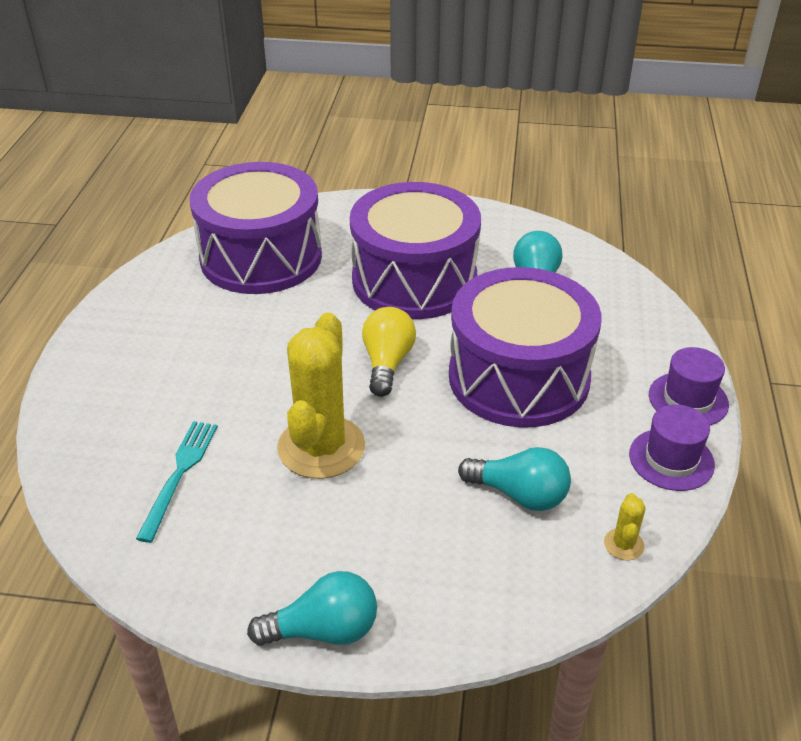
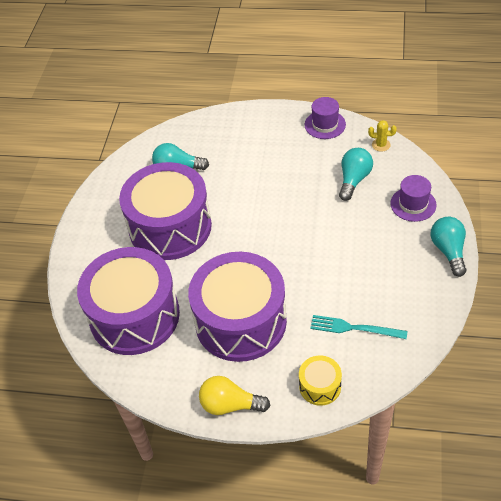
camera: 85 degrees left, 10 degrees up
yellow cactus [277,312,365,479] -> none
yellow light bulb [362,307,416,397] -> yellow light bulb moved to [199,376,270,415]
purple drum [449,267,602,428] -> purple drum moved to [188,252,287,362]
purple hat [649,347,729,425] -> purple hat moved to [390,175,436,222]
none -> yellow drum [299,356,342,406]

